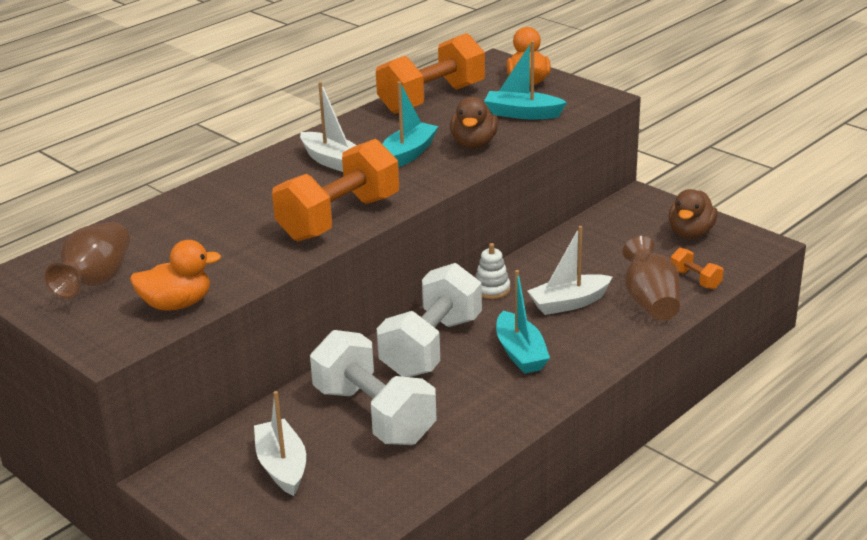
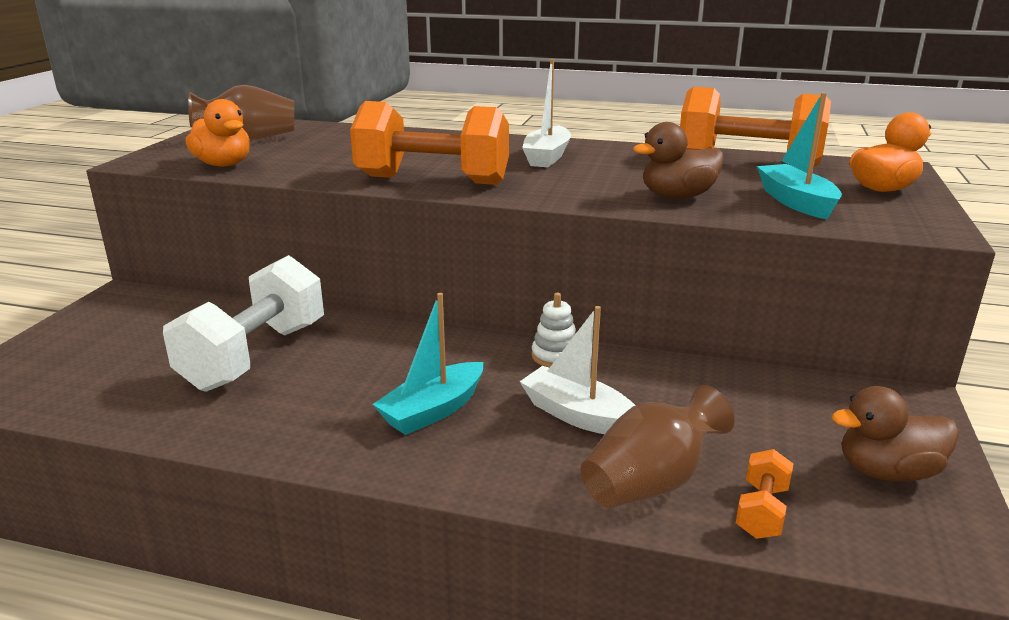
camera: 60 degrees right, 5 degrees down
white boat [254,391,306,496] -> none
white dumbbell [377,263,482,377] -> none
turquoise boat [383,81,439,167] -> none

